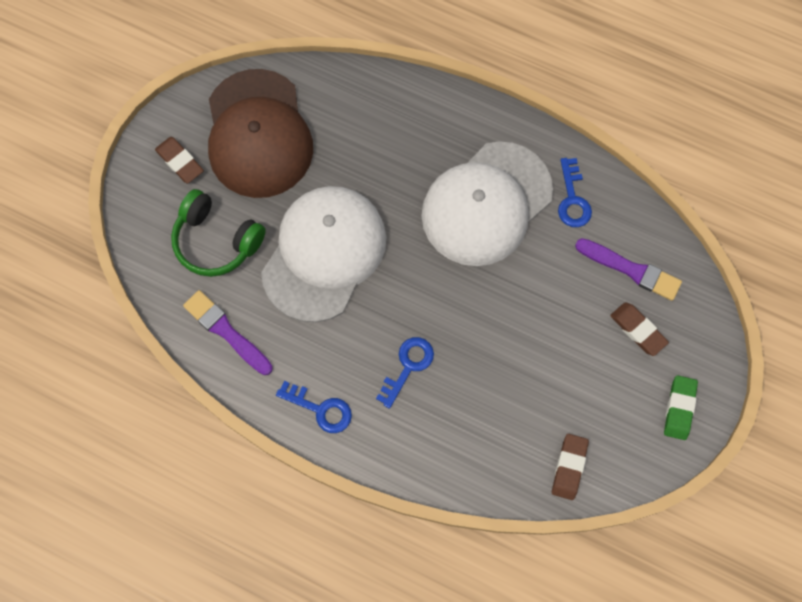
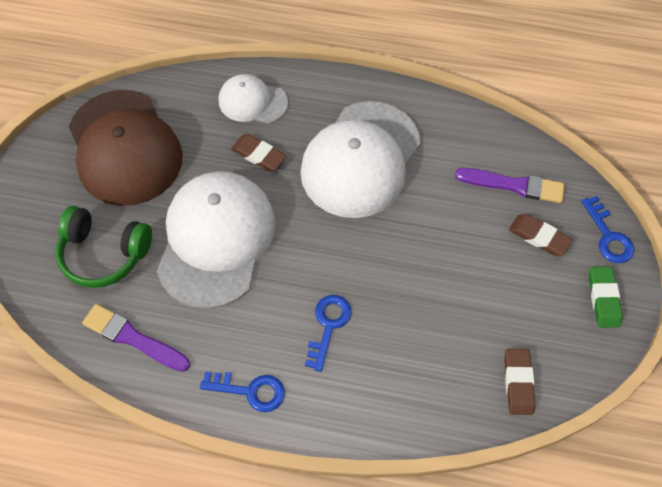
camera: 15 degrees left, 10 degrees down
brown eraser [155,137,204,183] -> brown eraser moved to [231,134,287,171]
blue key [558,158,592,227] -> blue key moved to [581,196,634,263]
none -> white cap [219,74,288,124]

